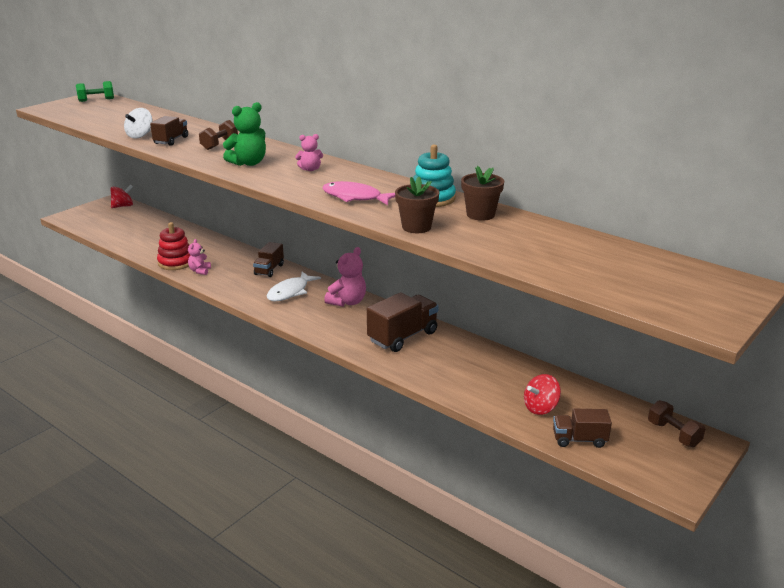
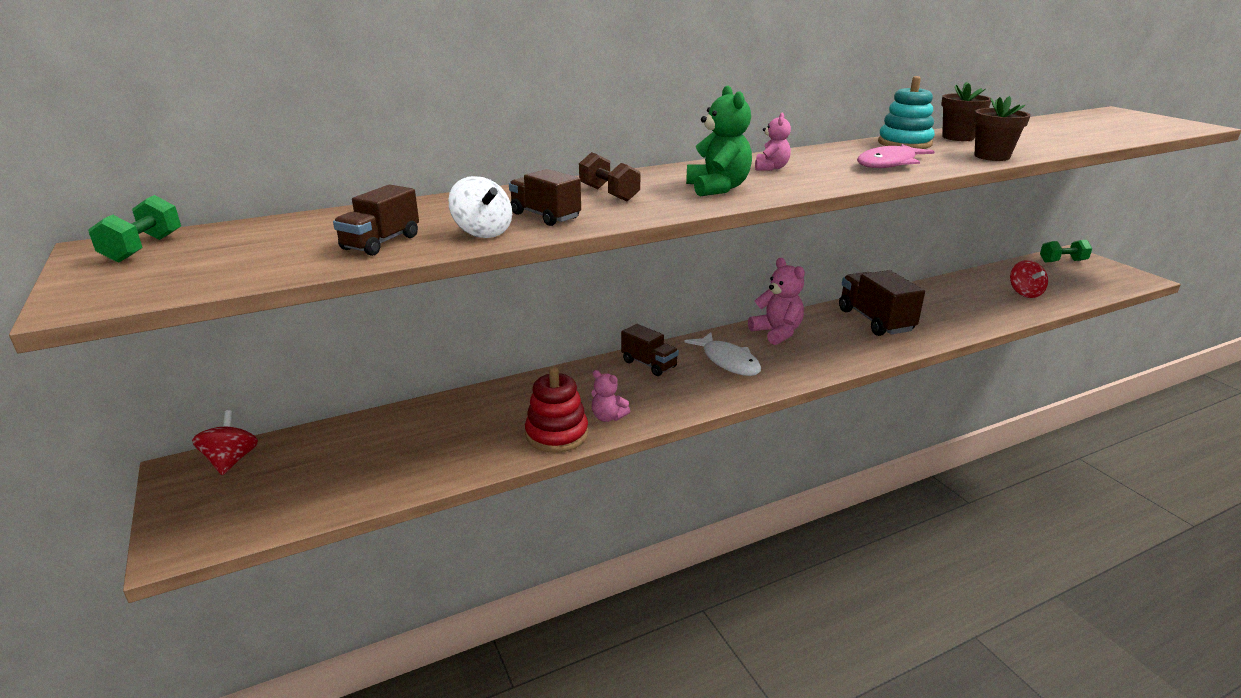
camera: 65 degrees left, 0 degrees up
brown truck [553,409,612,448] -> brown truck moved to [333,185,419,256]
brown dumbbell [648,400,705,447] -> green dumbbell [1040,240,1092,262]

